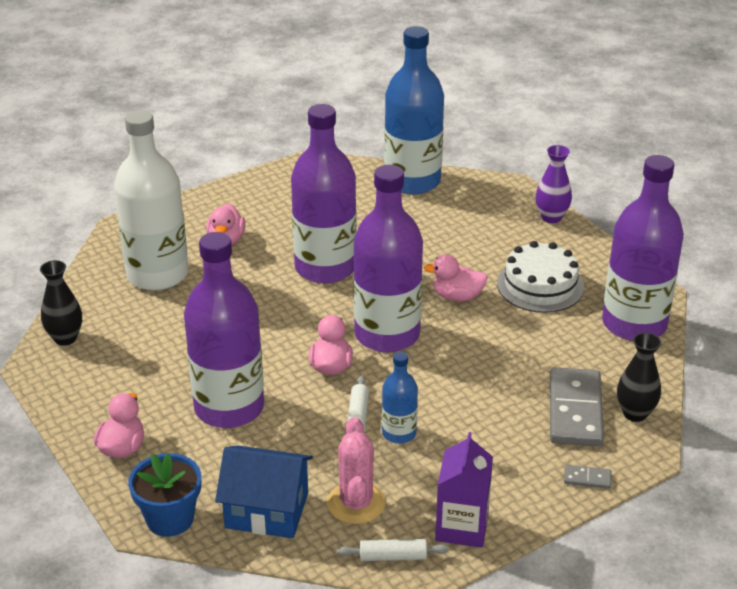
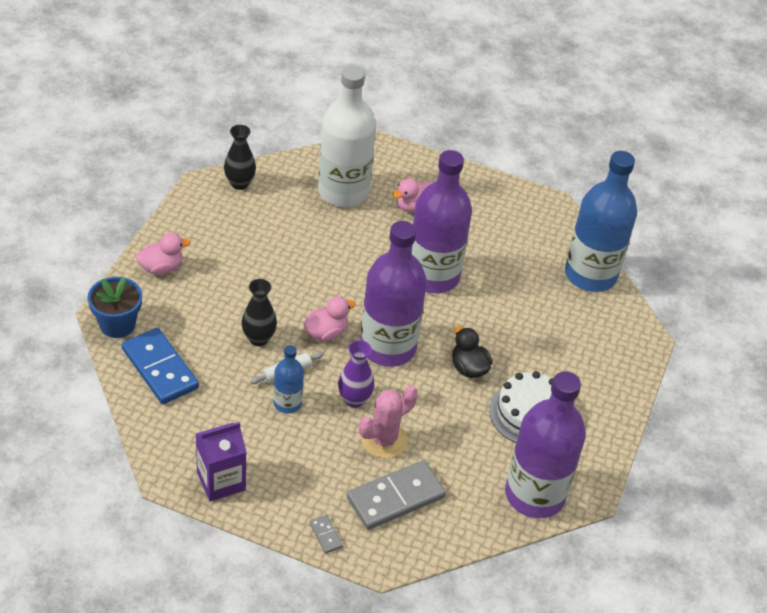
camera: 50 degrees right, 10 degrees up
purple bottle [184,232,264,428] -> none
blue house [215,446,313,538] -> blue domino [122,328,199,404]
pink cactus [327,417,386,524] -> pink cactus moved to [359,385,418,459]
white rolling pin [337,539,449,561] -> none
pink duck [424,254,488,301] -> black duck [452,326,493,378]
purple vase [536,145,572,223] -> purple vase moved to [338,340,374,408]
black vase [617,332,661,422] -> black vase moved to [242,279,277,346]

